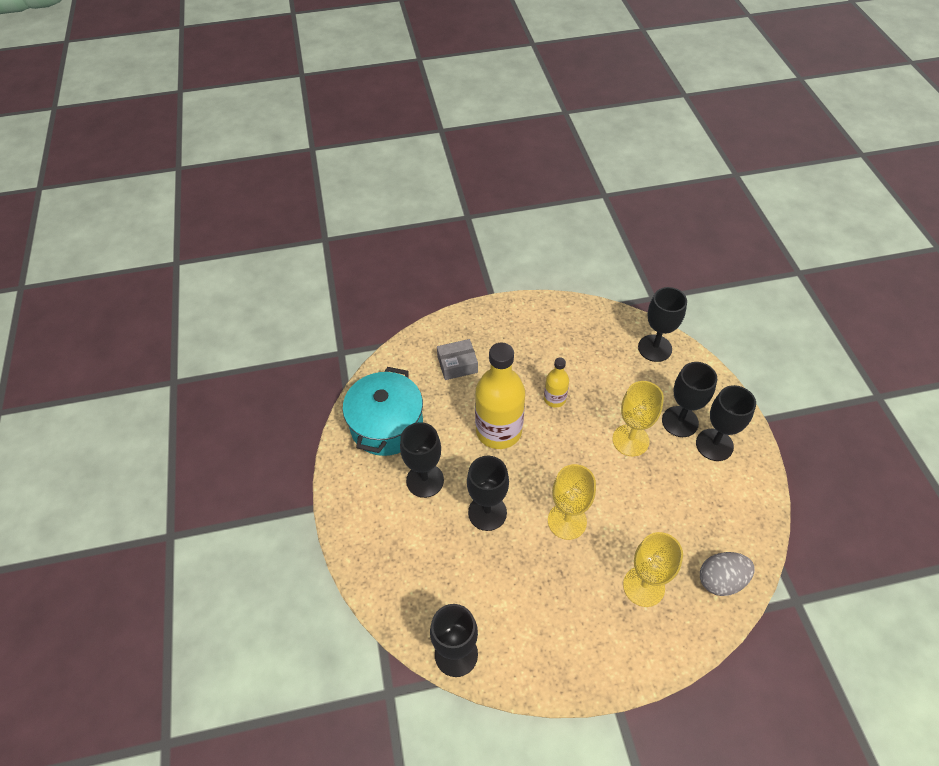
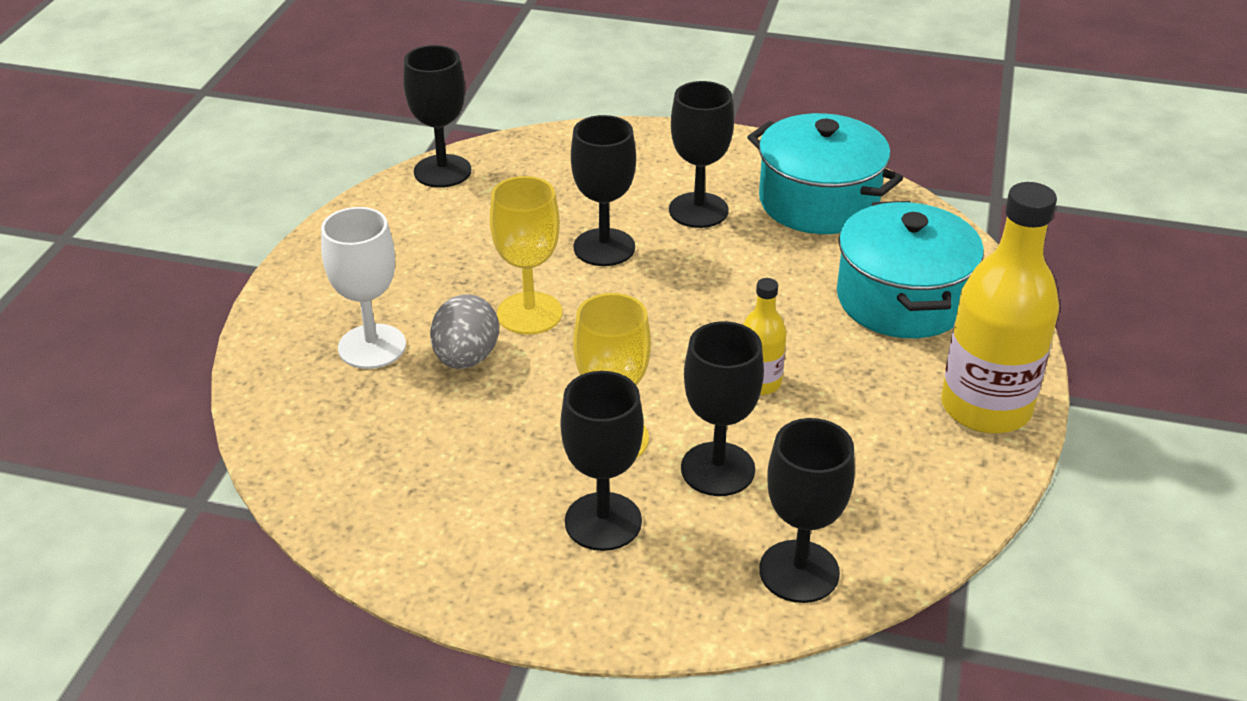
camera: 115 degrees right, 15 degrees down
grey box [437,339,478,380] -> turquoise pot [837,201,984,338]
yellow bottle [475,342,525,449] -> yellow bottle moved to [941,182,1059,434]
yellow goblet [623,532,683,607] -> white goblet [321,207,406,369]
black goblet [696,385,756,461] -> black goblet moved to [681,321,764,496]
grey egg [700,552,754,596] -> grey egg moved to [430,294,499,369]

